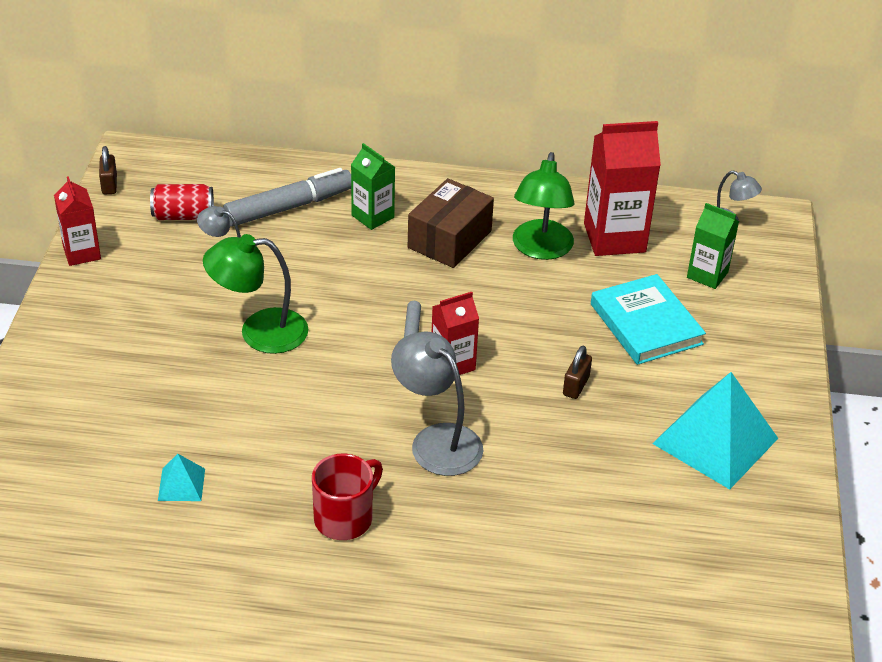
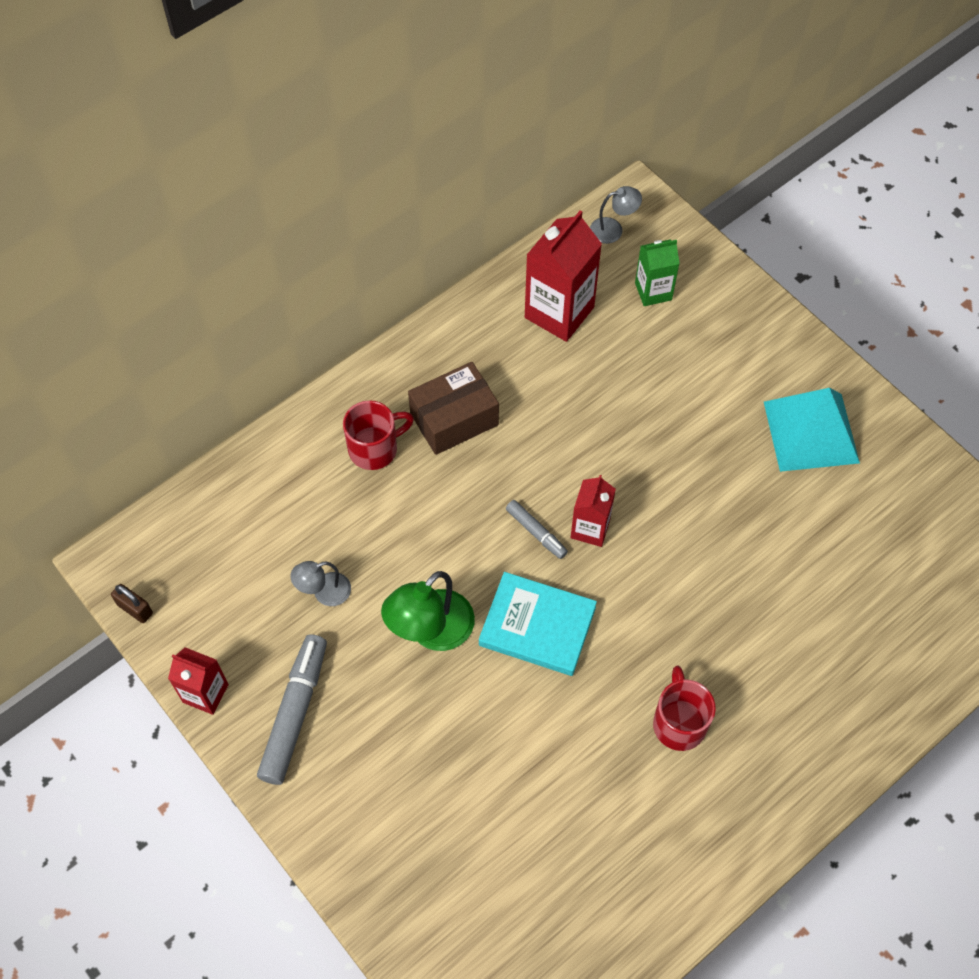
camera: 45 degrees left, 20 degrees up
red can [150,184,214,220] -> none
turquoise pyramid [158,454,205,501] -> none
grey marker [223,168,351,226] -> grey marker moved to [257,634,327,785]
green carton [351,143,395,230] -> red mug [343,400,414,470]
grey lamp [391,331,483,476] -> none
brown box [408,178,494,268] -> brown box turned 75 degrees clockwise [408,362,499,455]
green lamp [513,152,574,260] -> none
brown padlock [563,346,592,399] -> none
turquoise book [591,274,706,365] -> turquoise book moved to [479,572,597,676]

